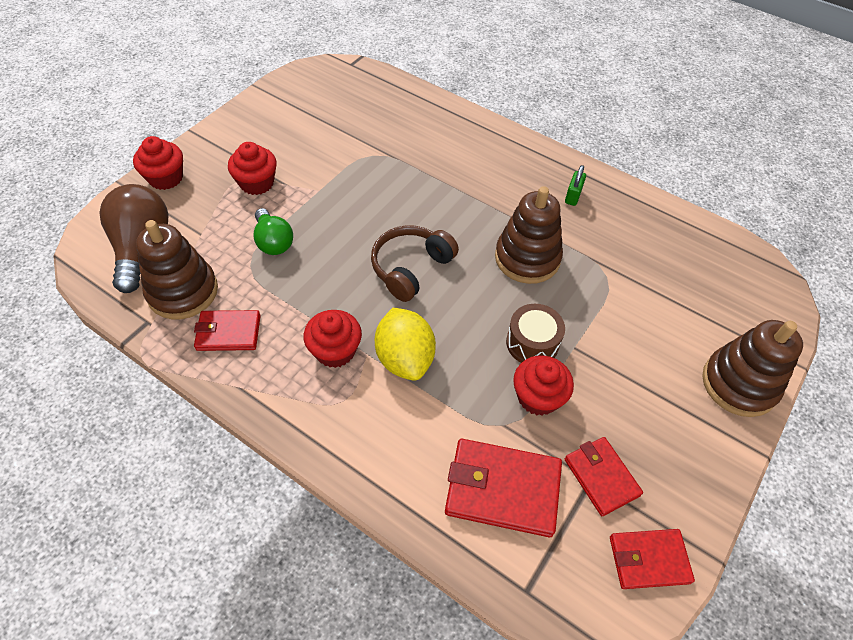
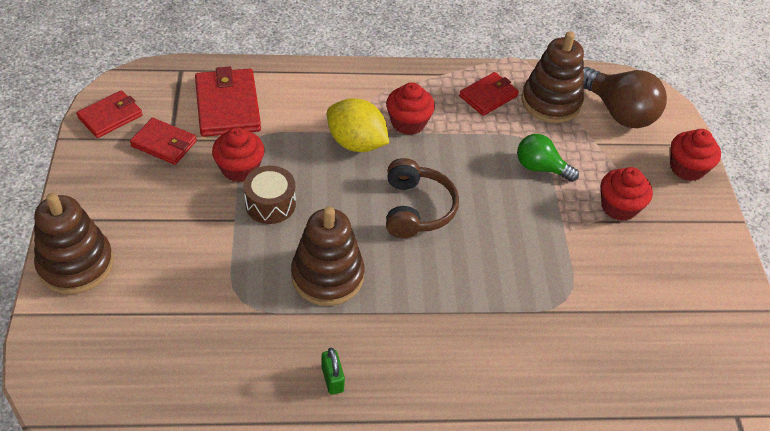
camera: 140 degrees right, 5 degrees down
red wallet [445,439,562,537] -> red wallet turned 75 degrees counterclockwise [195,67,261,137]

